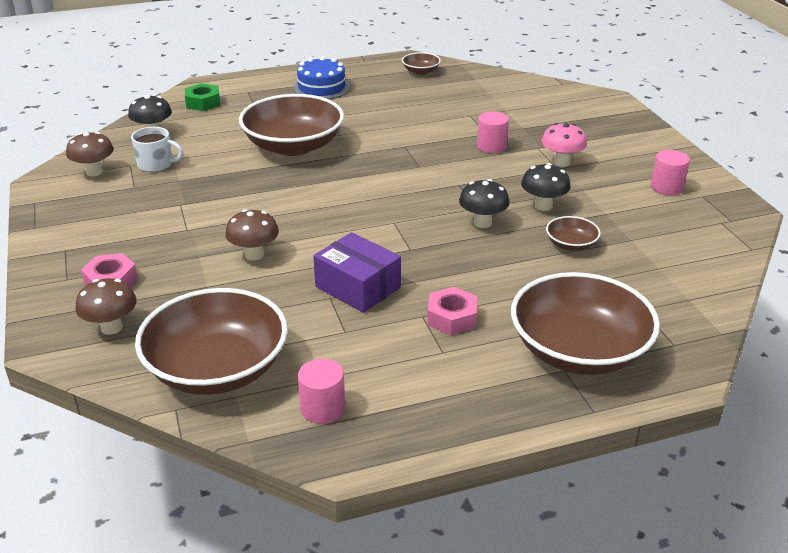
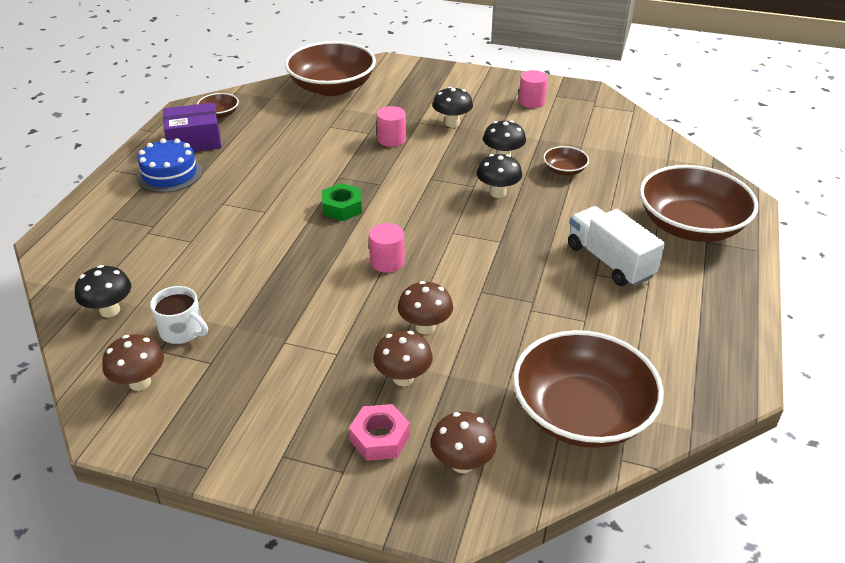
camera: 55 degrees left, 5 degrees up
white mug [131,127,183,172] -> white mug turned 75 degrees clockwise [150,286,208,344]
green nut [185,83,220,111] -> green nut moved to [322,183,362,221]
brown bowl [239,94,344,156] -> brown bowl moved to [285,41,376,96]
pink cylinder [298,359,345,424] -> pink cylinder moved to [369,223,405,273]
purple box [313,232,401,313] -> purple box moved to [163,103,221,152]
pink nut [427,287,477,335] -> white truck [568,206,665,286]
pink mushroom [541,123,587,167] -> black mushroom [432,87,473,127]
none -> brown mushroom [373,330,433,386]

